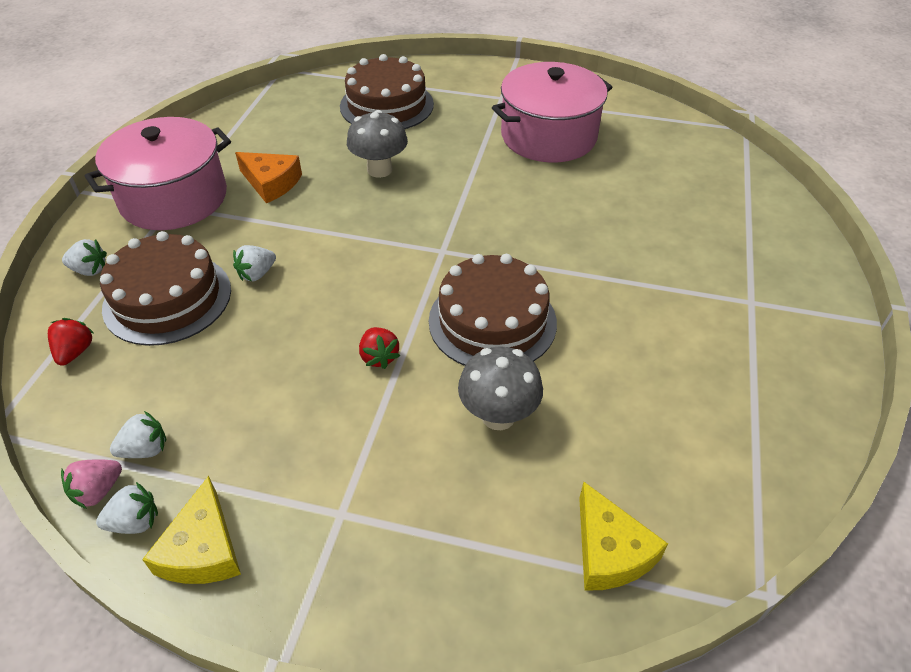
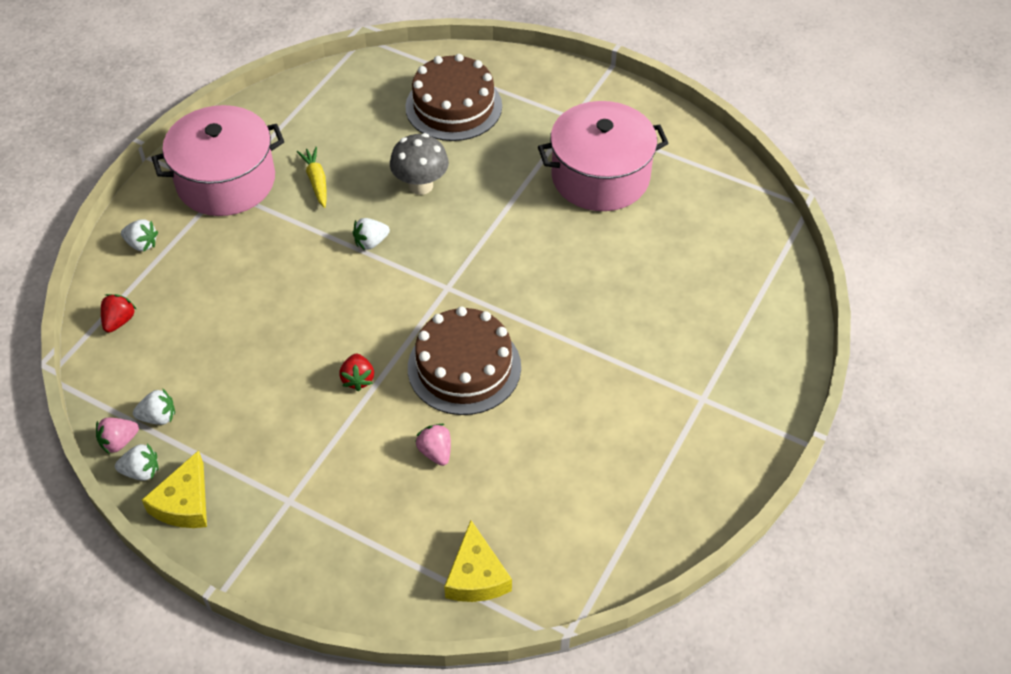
camera: 15 degrees right, 5 degrees up
brown cake [100,231,231,346] -> none
white strawberry [233,245,276,281] -> white strawberry moved to [353,218,390,250]
orange cheese [235,152,302,203] -> yellow carrot [297,147,326,208]
grey mushroom [458,346,543,430] -> pink strawberry [415,424,451,466]

